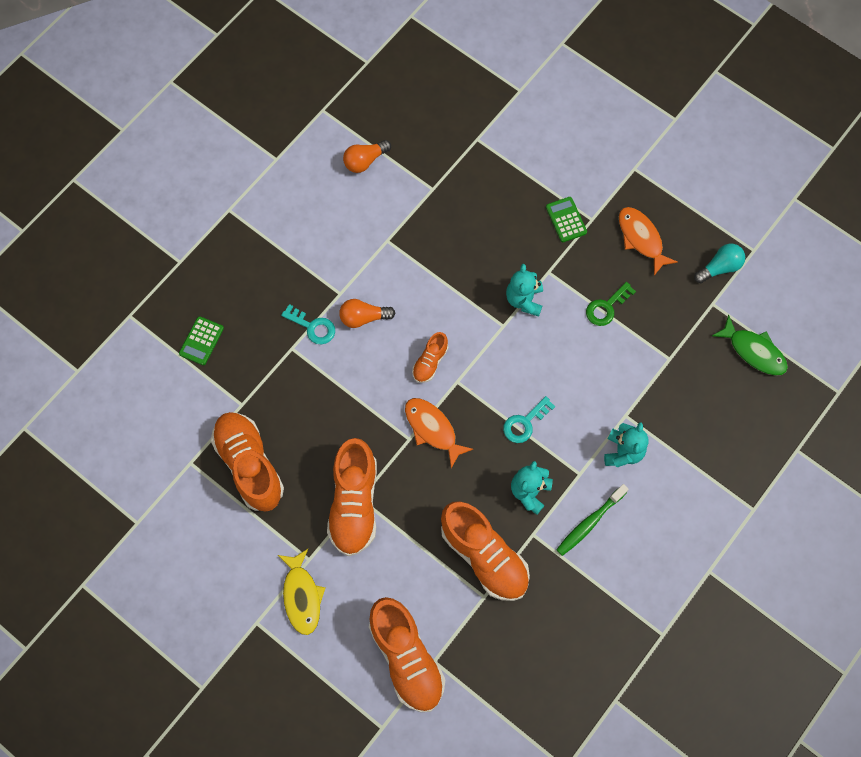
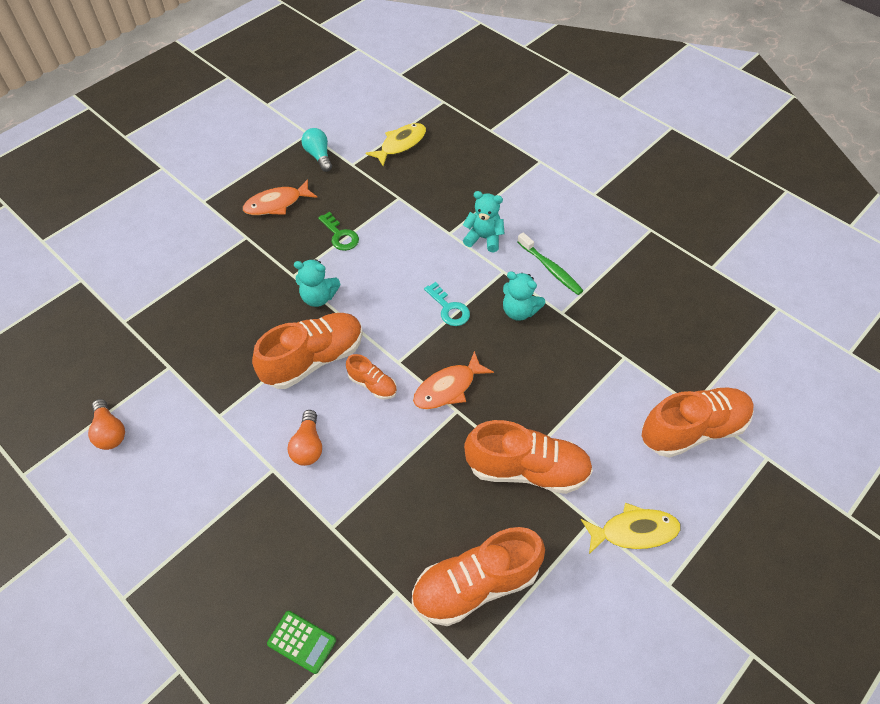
camera: 85 degrees left, 15 degrees down
turquoise key [281,304,335,344] -> none
orange shoe [441,501,530,601] -> orange shoe moved to [252,313,363,389]
green calculator [546,197,587,242] -> none
green fish [712,315,788,376] -> yellow fish [366,123,426,166]

